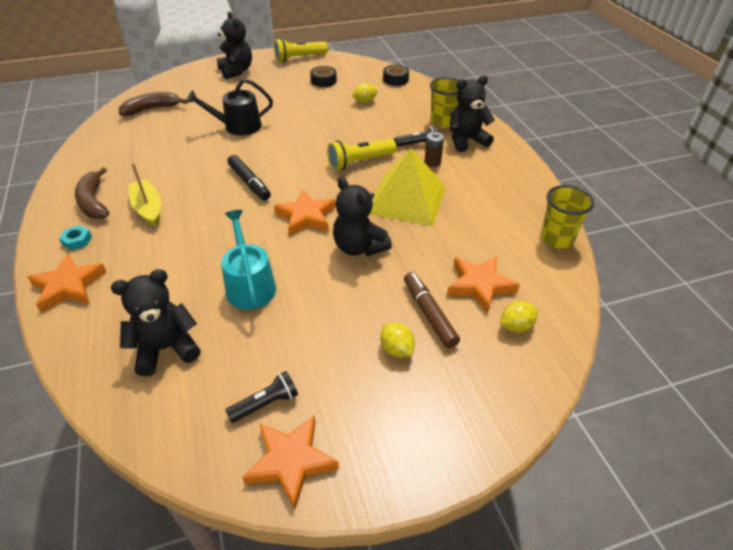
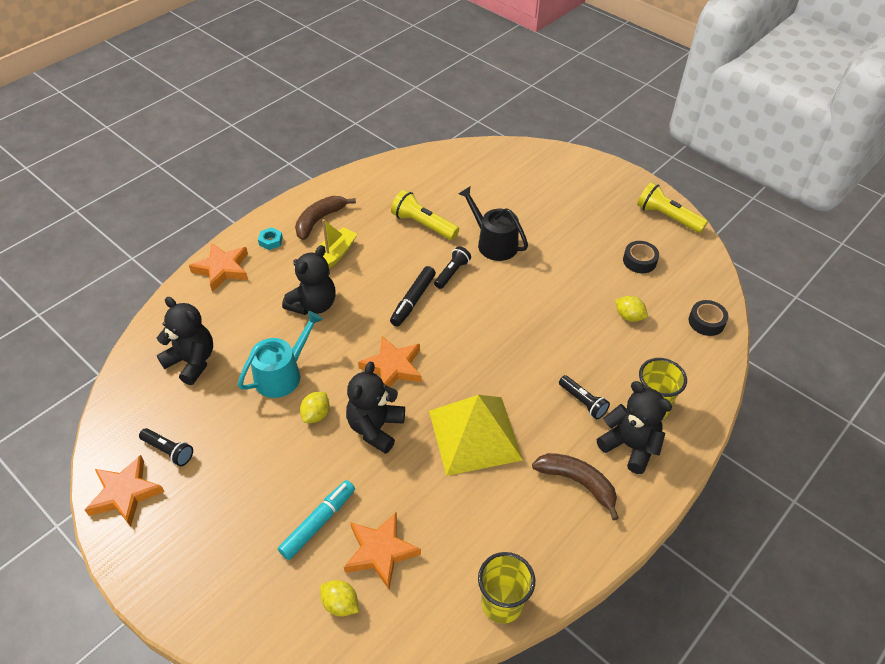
camera: 60 degrees right, 5 degrees up
brown banana [119,92,187,116] -> brown banana moved to [532,453,619,521]
black teddy bear [217,12,252,79] -> black teddy bear moved to [282,245,336,315]
yellow flashlight [327,139,397,170] -> yellow flashlight moved to [391,190,459,240]
yellow lemon [380,323,415,358] -> yellow lemon moved to [300,392,330,423]
brown marker [404,272,460,348] -> turquoise marker [278,480,355,560]
brown battery [424,132,444,167] -> none
none -> black flashlight [434,246,471,289]

